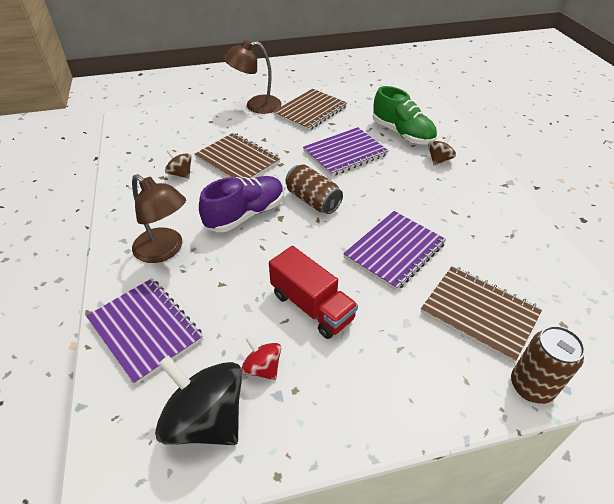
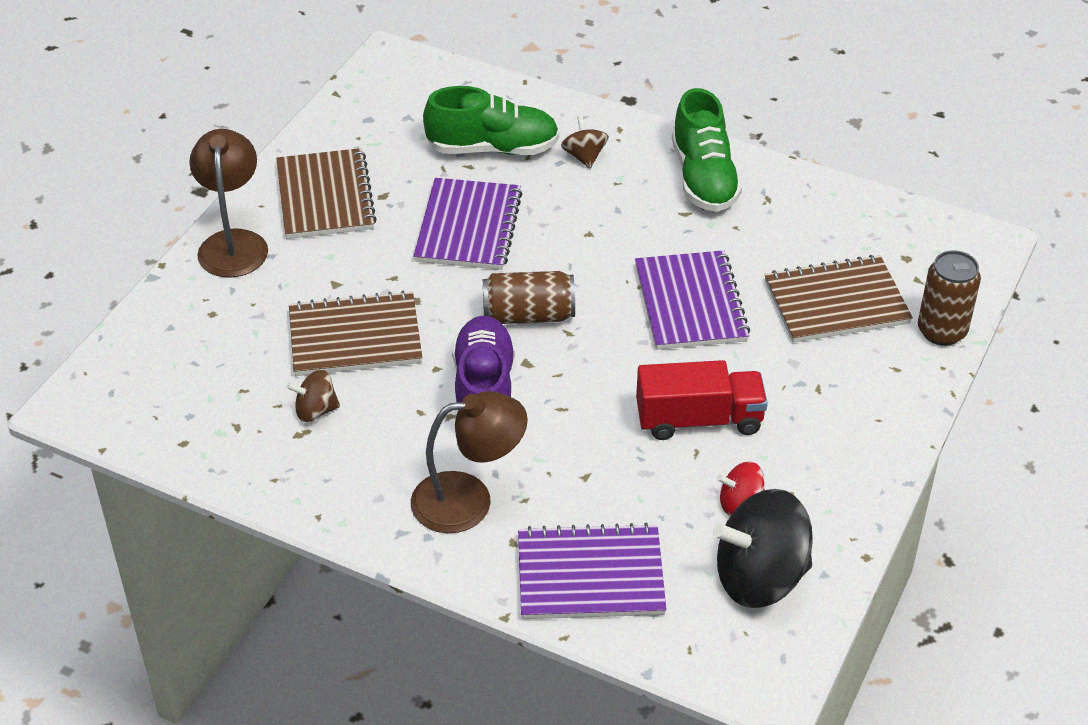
camera: 50 degrees left, 0 degrees up
brown lamp [223,40,282,114] -> brown lamp turned 150 degrees clockwise [189,129,268,277]
none -> green shoe [672,88,742,212]

